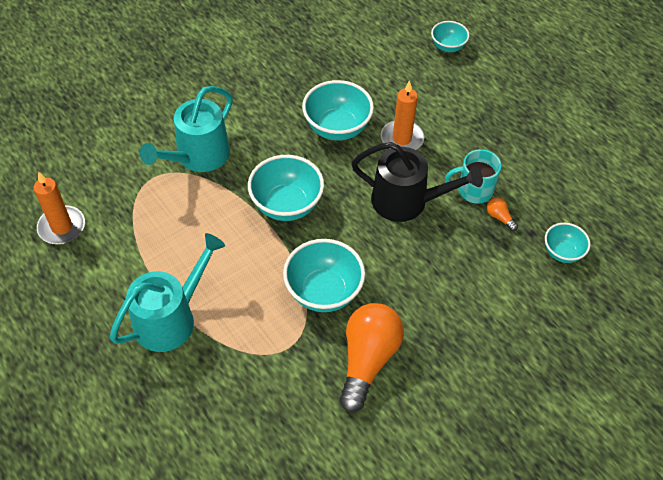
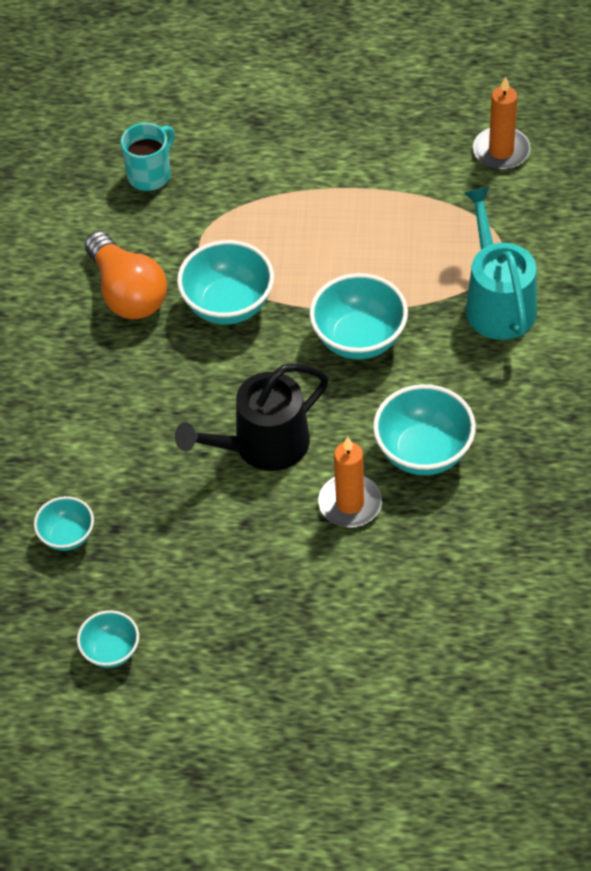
camera: 135 degrees right, 0 degrees up
turquoise watering can [110,233,225,352] -> none
turquoise bowl [431,21,469,52] -> turquoise bowl moved to [77,610,139,668]
turquoise mug [445,149,502,204] -> turquoise mug moved to [121,123,175,191]
orange light bulb [487,197,518,231] -> none

